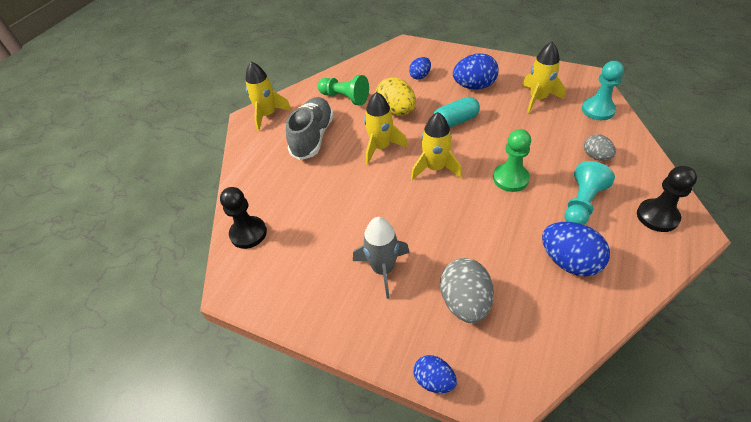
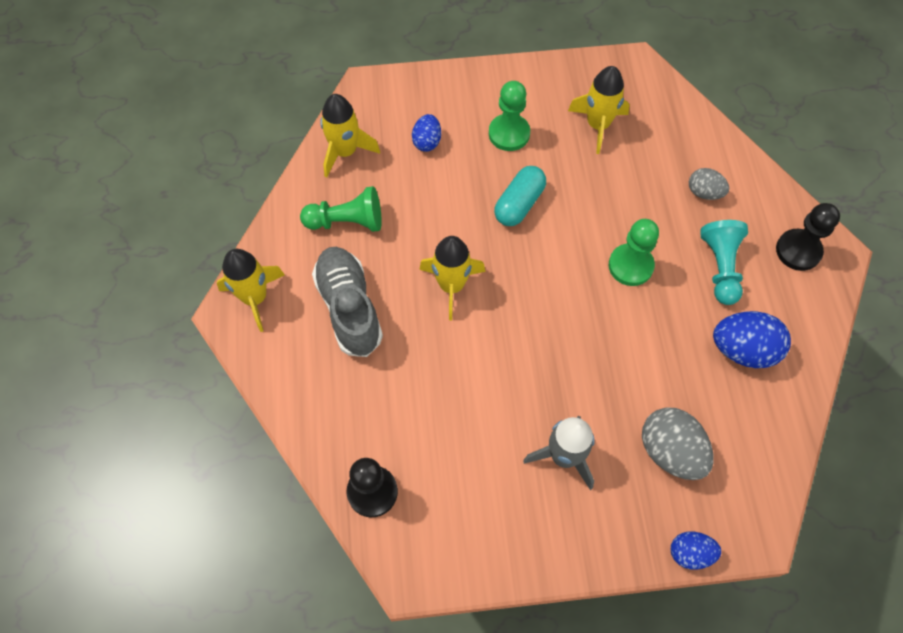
camera: 35 degrees left, 15 degrees up
yellow egg [375,77,416,116] -> none
yellow rocket [411,112,462,180] -> yellow rocket moved to [320,94,380,178]
blue egg [453,53,499,90] -> green pawn [489,81,530,151]
turquoise pawn [582,61,624,120] -> none

